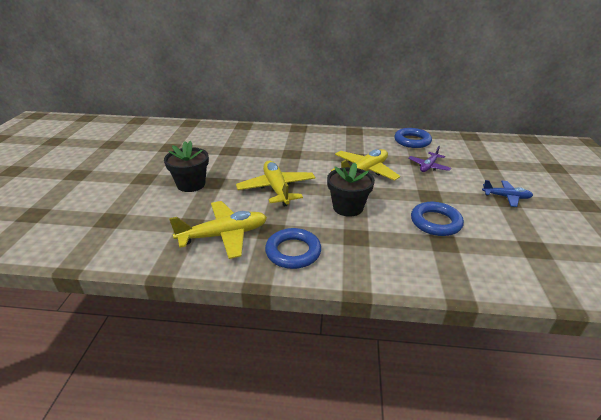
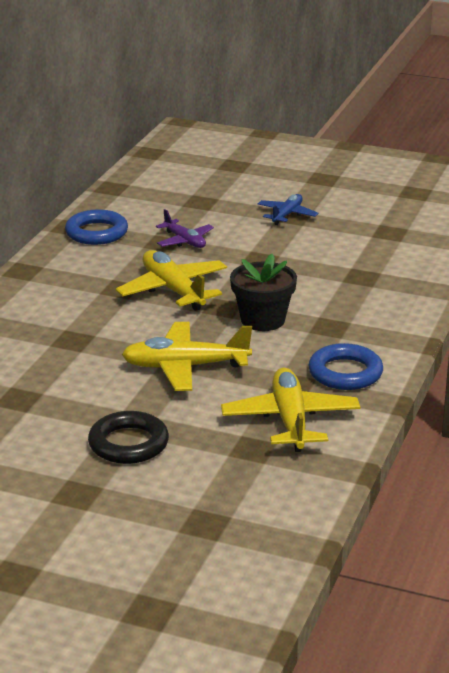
camera: 75 degrees left, 5 degrees down
black flower pot [164,140,209,192] -> black ring [88,411,169,464]
blue ring [411,202,464,236] -> none

